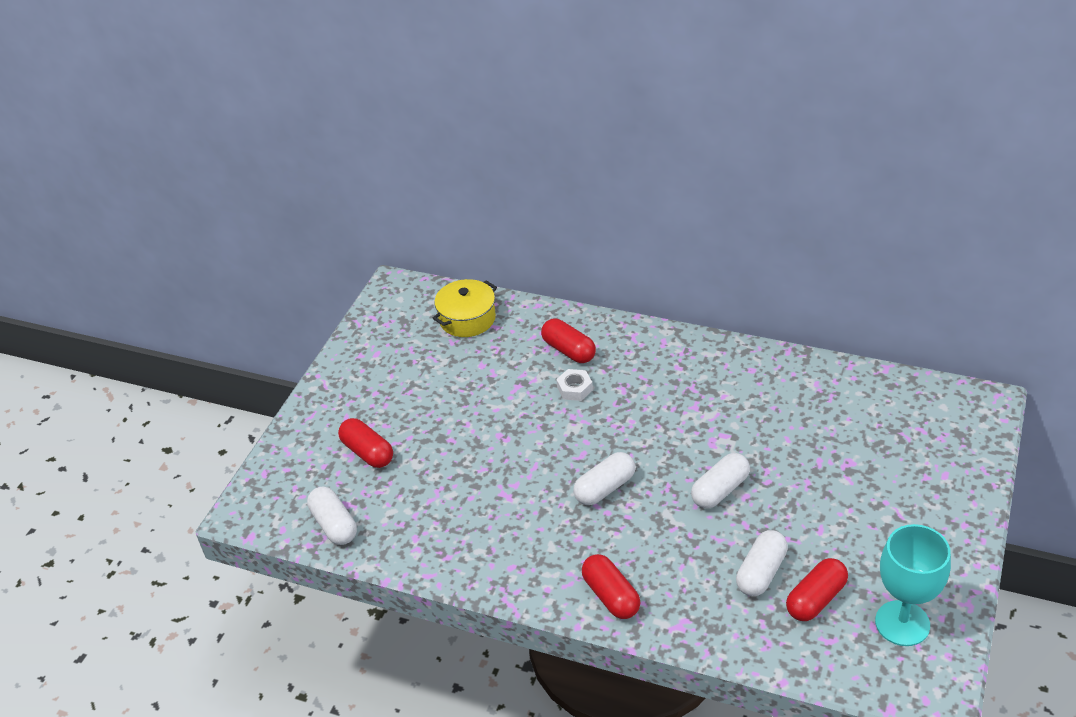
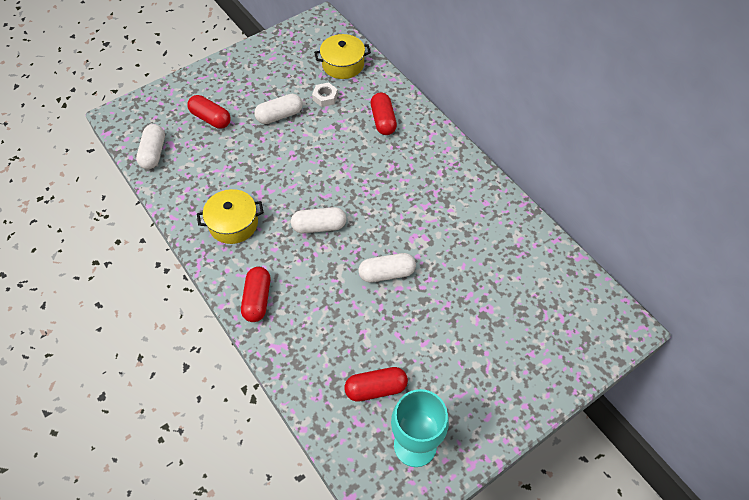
camera: 30 degrees right, 15 degrees up
red capsule [338,418,393,468] -> red capsule turned 45 degrees counterclockwise [187,95,231,129]
white nut [556,369,593,401] -> white nut moved to [312,82,338,107]
white capsule [736,530,788,596] -> white capsule moved to [254,94,303,124]
none -> yellow pot [197,189,264,244]

